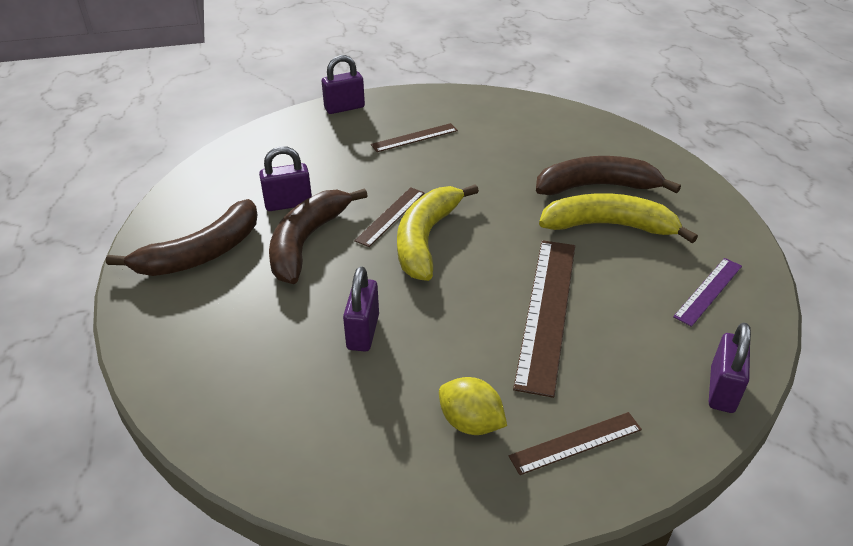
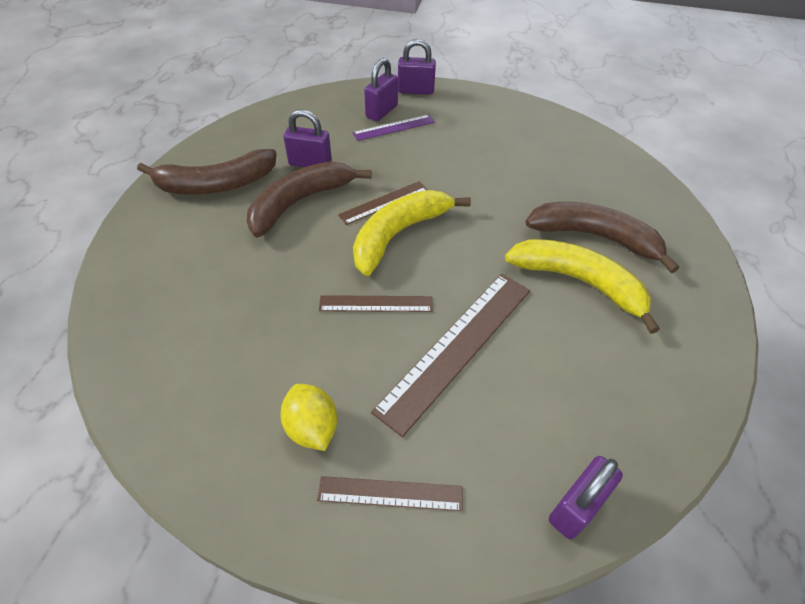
camera: 25 degrees right, 10 degrees up
purple padlock [343,266,379,352] -> purple padlock moved to [364,58,398,121]
brown ruler [371,123,458,152] -> brown ruler moved to [319,295,433,312]
purple ruler [673,258,742,327] -> purple ruler moved to [352,115,435,141]

